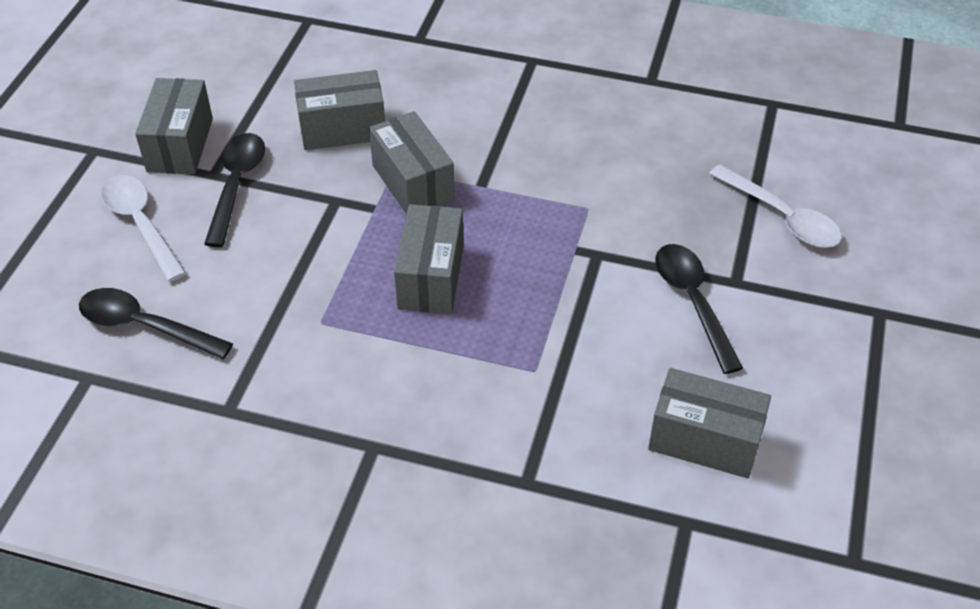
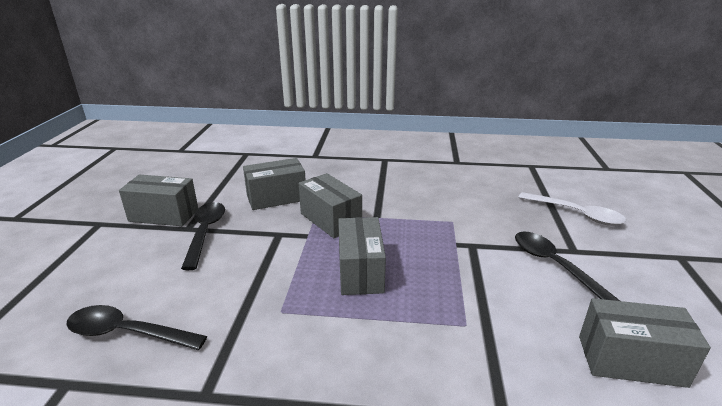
camera: 10 degrees left, 20 degrees down
white spoon [101,175,186,282] -> none
grey box [135,78,213,174] -> grey box turned 75 degrees counterclockwise [119,175,198,226]

